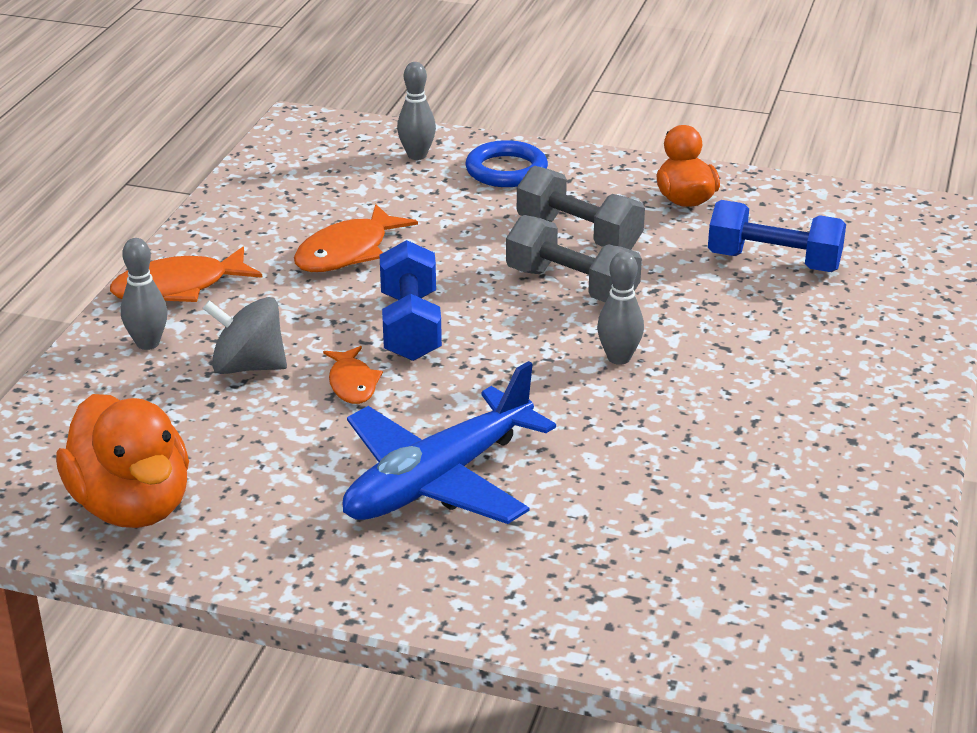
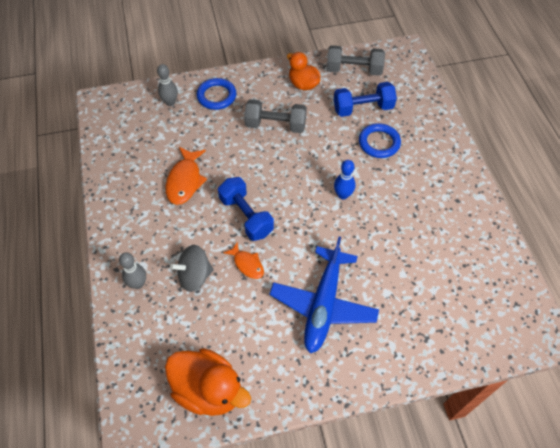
camera: 30 degrees left, 25 degrees up
orange fish [110,247,263,302] -> none
grey dumbbell [506,215,642,302] -> grey dumbbell moved to [327,45,385,76]
grey bowling pin [597,252,644,365] -> blue bowling pin [334,160,355,200]
none -> blue ring [359,123,401,158]

